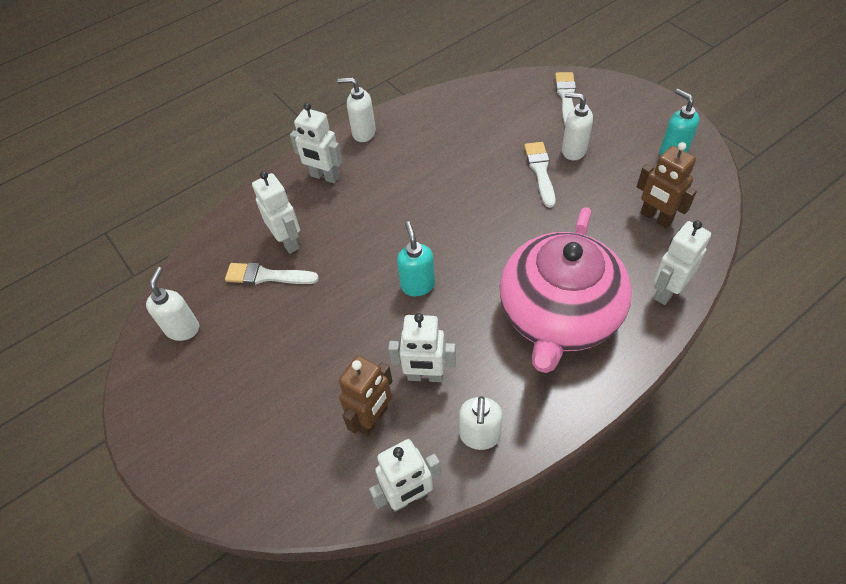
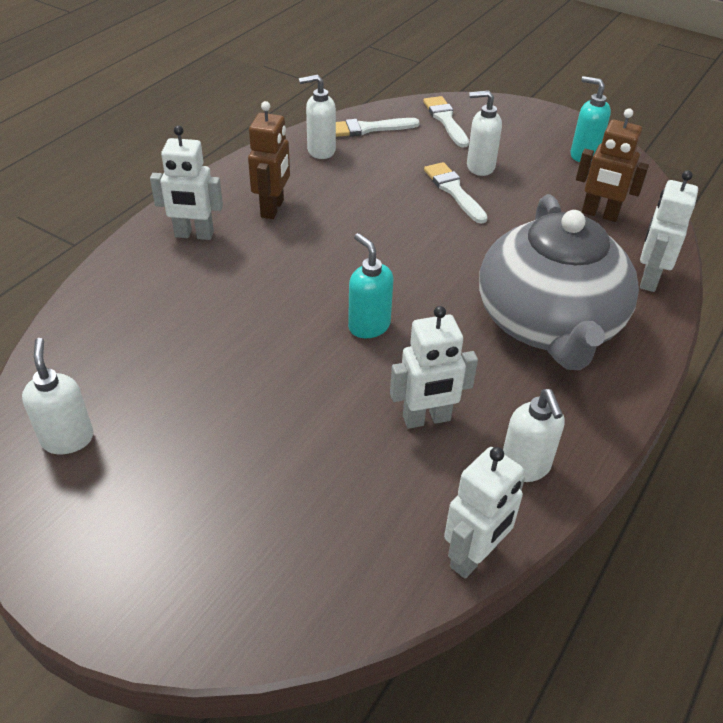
camera: 25 degrees left, 10 degrees down
white brush [225,263,319,285] -> white brush moved to [336,118,420,137]
white robot [252,171,300,254] -> none
white soap dispenser [337,77,376,142] -> white soap dispenser moved to [299,74,336,159]
brown robot [339,356,393,436] -> brown robot moved to [248,101,290,219]
pink teapot [500,207,632,373] -> grey teapot [479,194,639,370]

